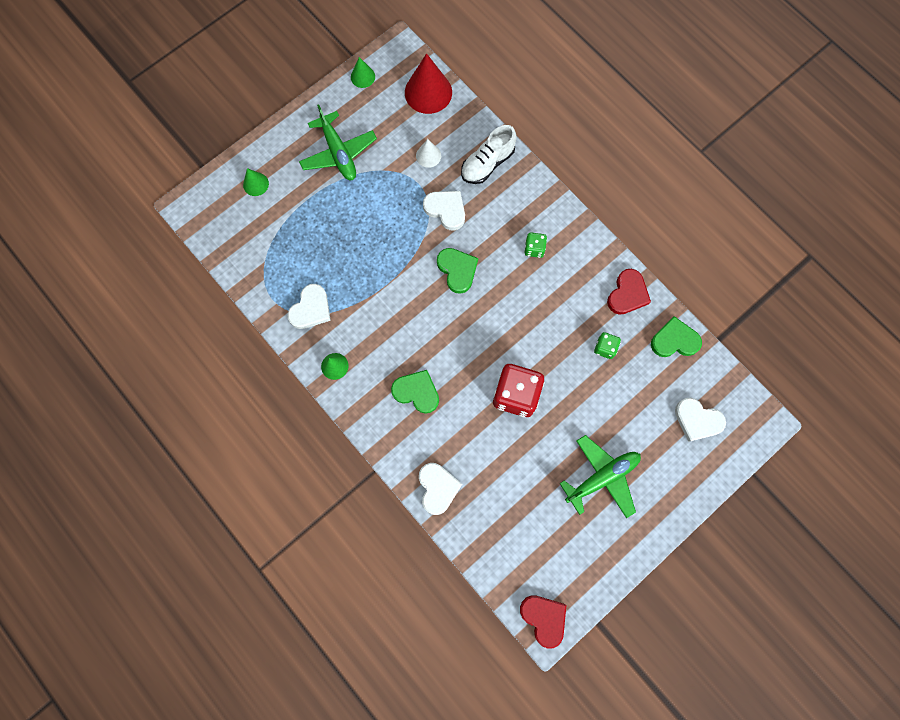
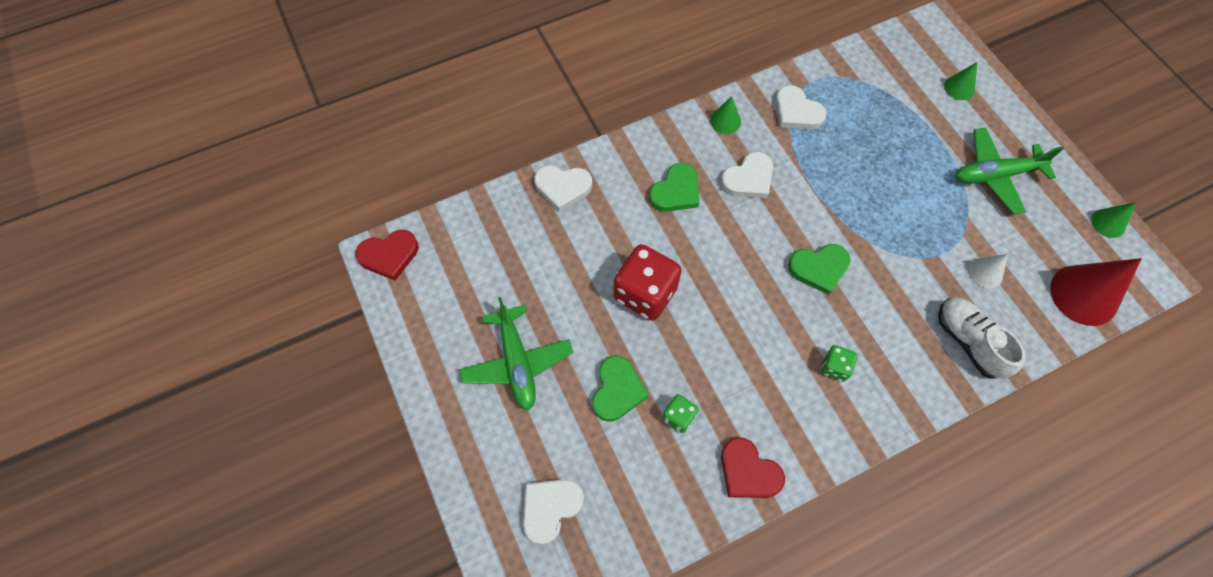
camera: 105 degrees right, 10 degrees down
white heart [423,191,465,231] -> white heart moved to [720,152,773,198]
green heart [651,316,702,357] -> green heart moved to [592,356,649,421]

